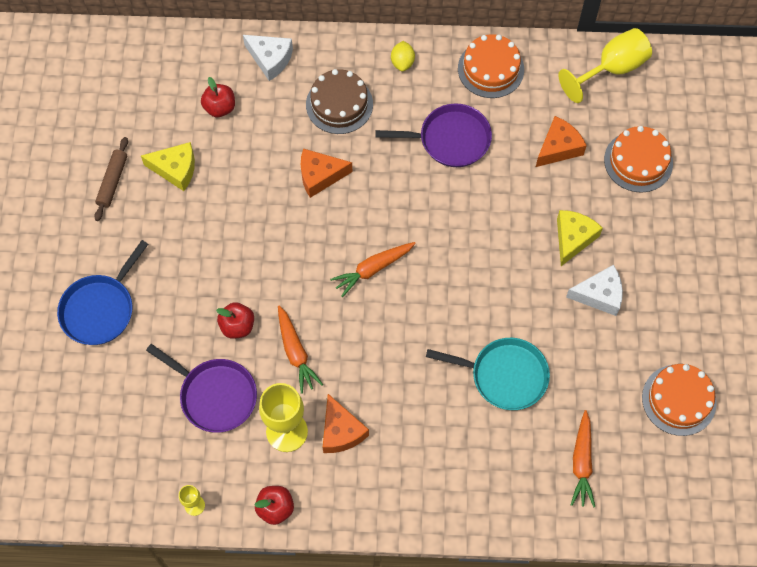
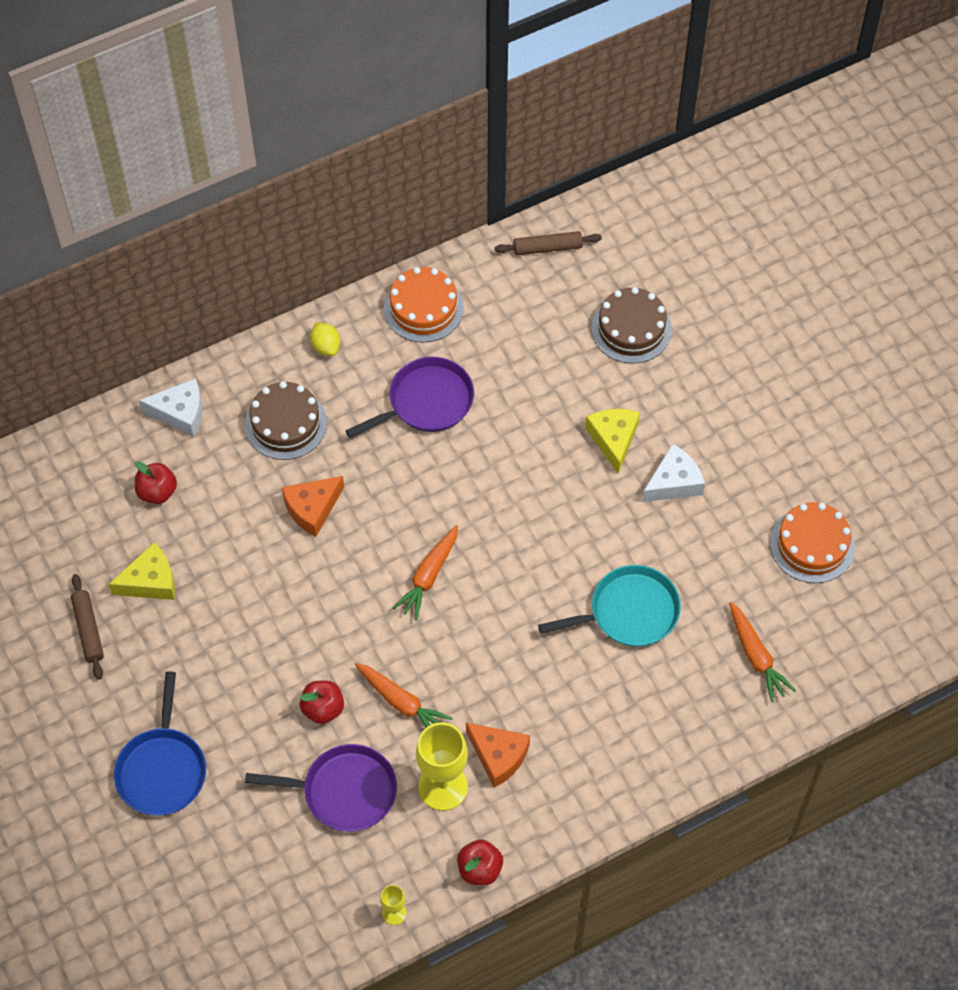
camera: 30 degrees left, 5 degrees down
orange cheese [536,116,587,167] -> none
yellow goblet [558,28,652,103] -> brown rolling pin [495,231,602,255]
orange cake [604,126,673,193] -> brown cake [592,287,672,364]

